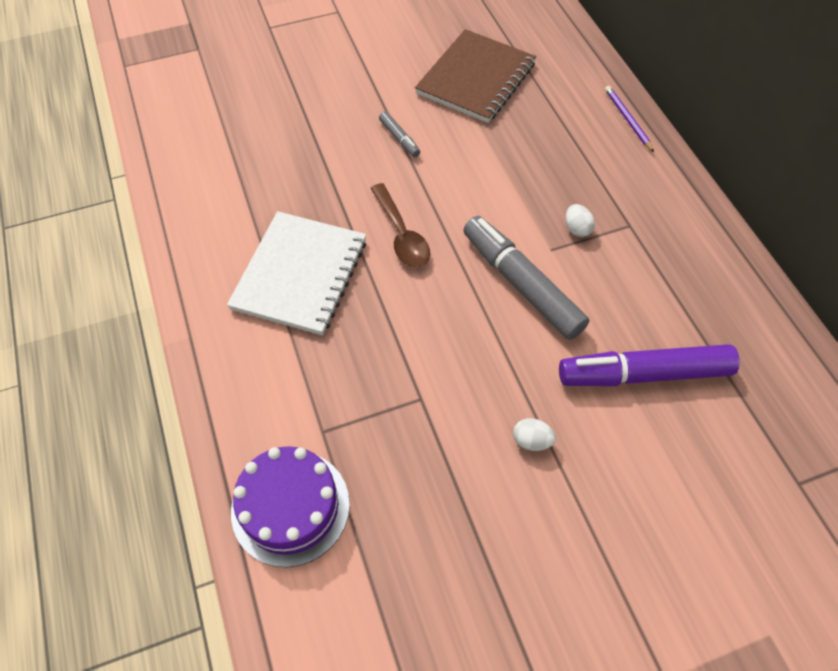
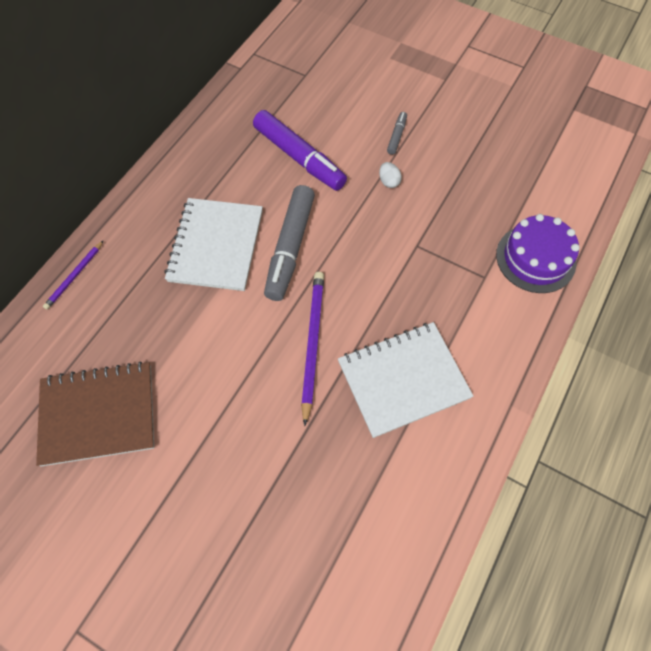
camera: 130 degrees left, 5 degrees up
brown spoon [371,183,430,267] -> purple pencil [301,272,324,426]
grey marker [379,111,420,157] -> grey marker moved to [387,112,407,155]
white egg [566,204,595,237] -> white notebook [164,198,263,291]

